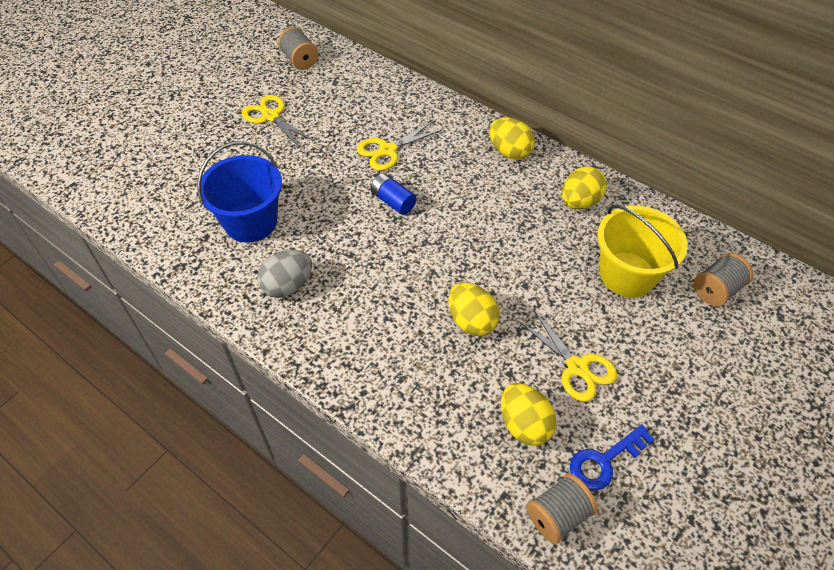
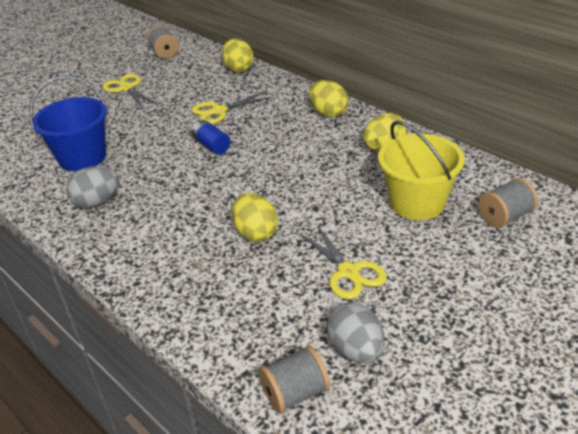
camera: 10 degrees right, 15 degrees down
yellow egg [501,383,557,446] -> yellow egg moved to [222,39,254,72]
blue key [570,424,655,490] -> grey egg [327,302,385,363]

